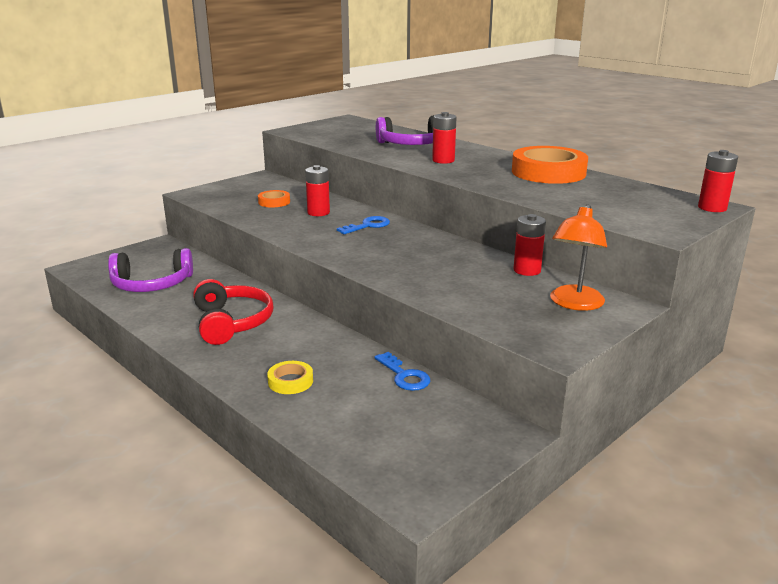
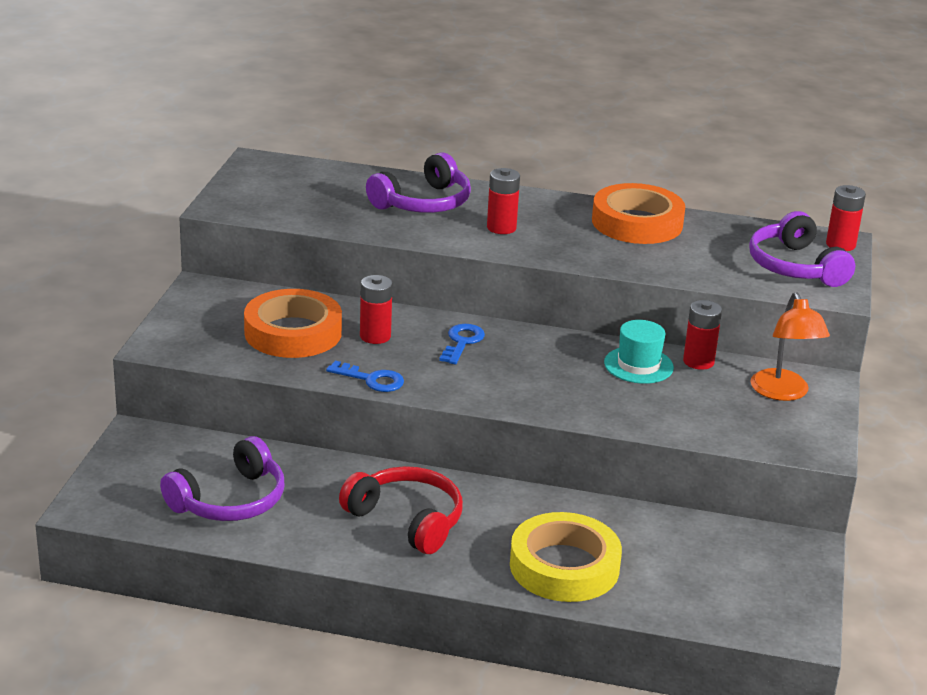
camera: 35 degrees left, 5 degrees up
orange tape [258,190,290,208] -> orange tape [244,289,342,358], size x2.12
yellow tape [267,361,313,394] -> yellow tape [510,512,622,602], size x2.12
blue key [375,352,430,391] -> blue key moved to [326,361,404,392]
none -> turquoise hat [604,320,674,384]
none -> purple headphones [749,211,855,287]

